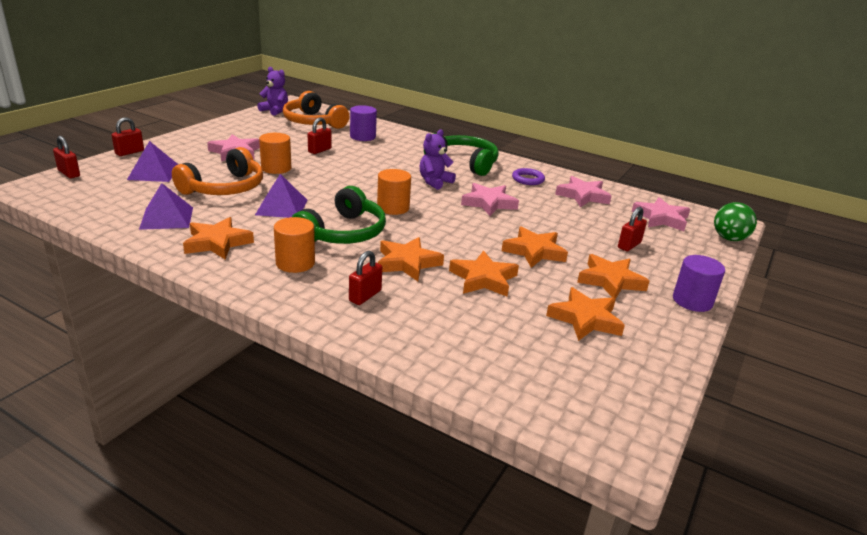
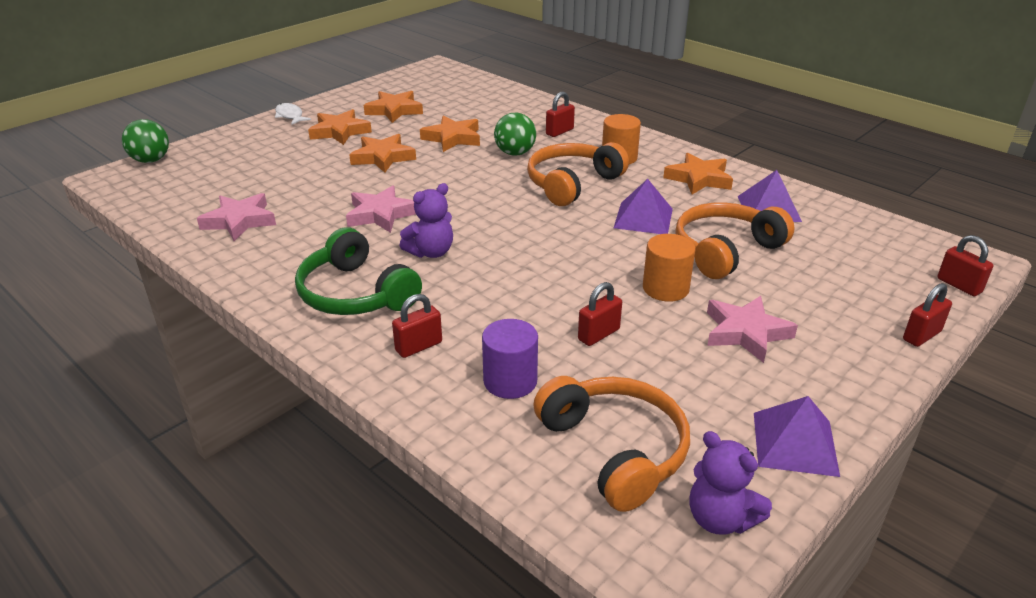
camera: 165 degrees left, 5 degrees up
purple pyramid [127,141,179,182] -> purple pyramid moved to [754,396,840,477]
green headphones [292,186,386,244] -> orange headphones [527,142,629,206]
orange cylinder [377,169,411,215] -> none
orange star [378,237,444,281] -> green ball [494,113,536,156]
purple ring [512,168,545,185] -> none
red padlock [618,207,647,251] -> red padlock moved to [392,294,442,358]
pink star [632,197,690,231] -> none
purple cylinder [673,255,725,312] -> white fish [275,103,311,125]

